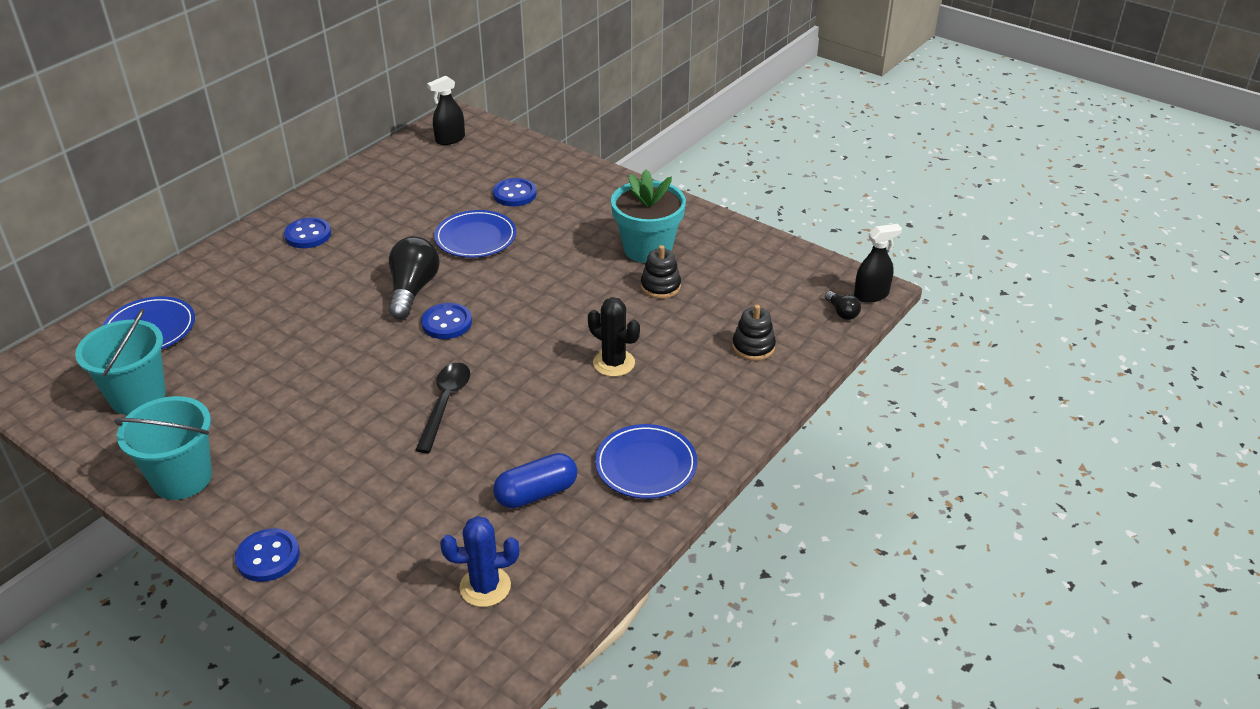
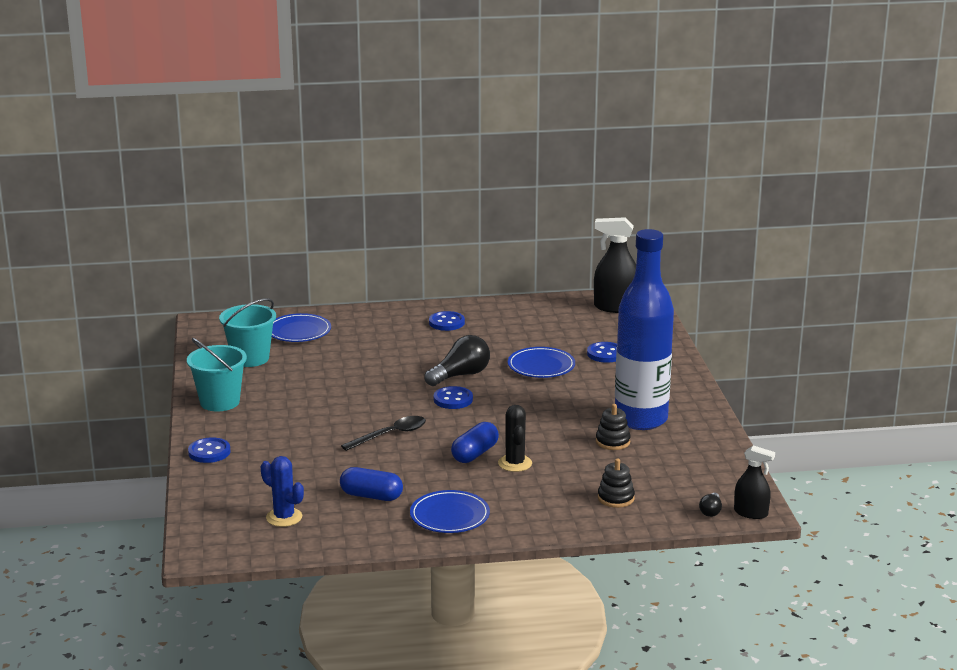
camera: 45 degrees right, 15 degrees down
black spray bottle [427,76,465,145] -> black spray bottle [594,217,636,313], size x1.62
turquoise flower pot [611,169,686,263] -> blue bottle [615,229,674,430]
none -> blue capsule [451,422,499,463]

